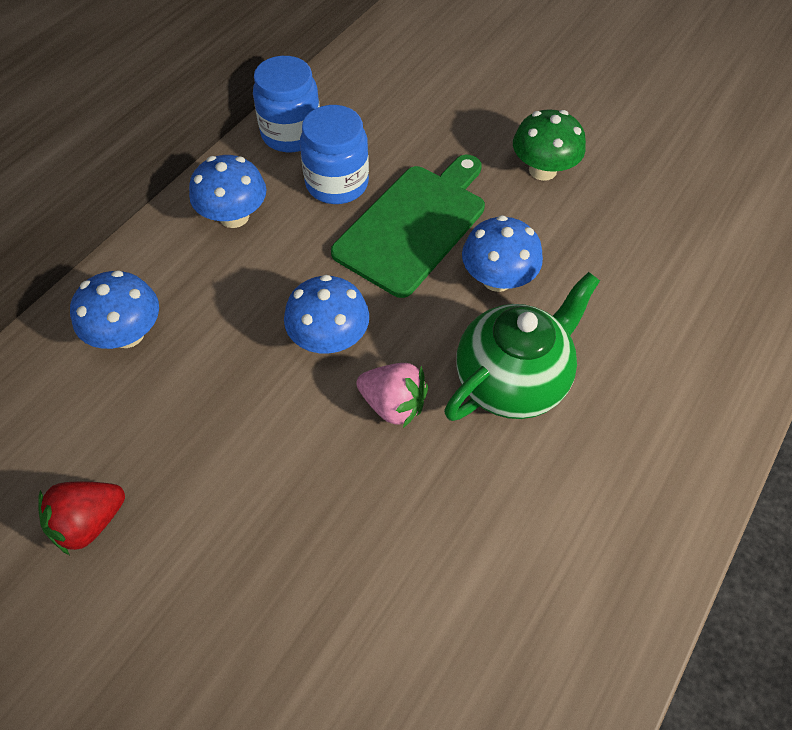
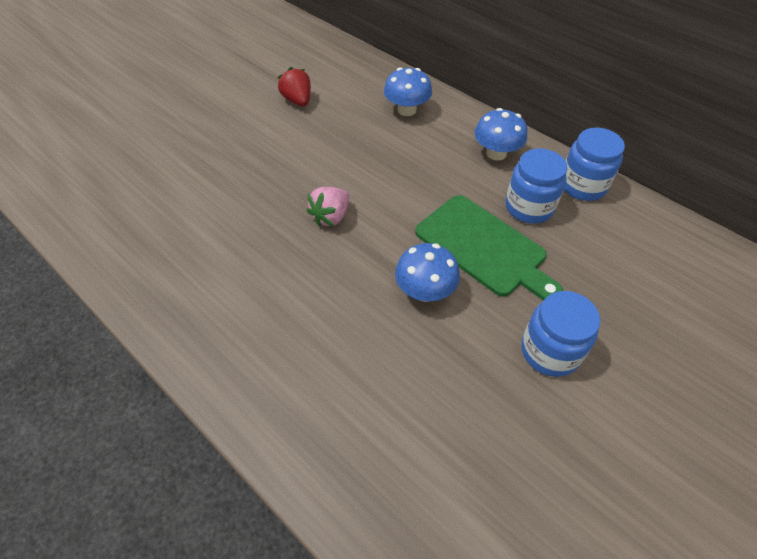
camera: 100 degrees right, 5 degrees down
blue mushroom [284,275,369,354] -> none
green teapot [444,272,600,421] -> none
green mushroom [513,109,586,181] -> blue jar [521,291,600,377]

